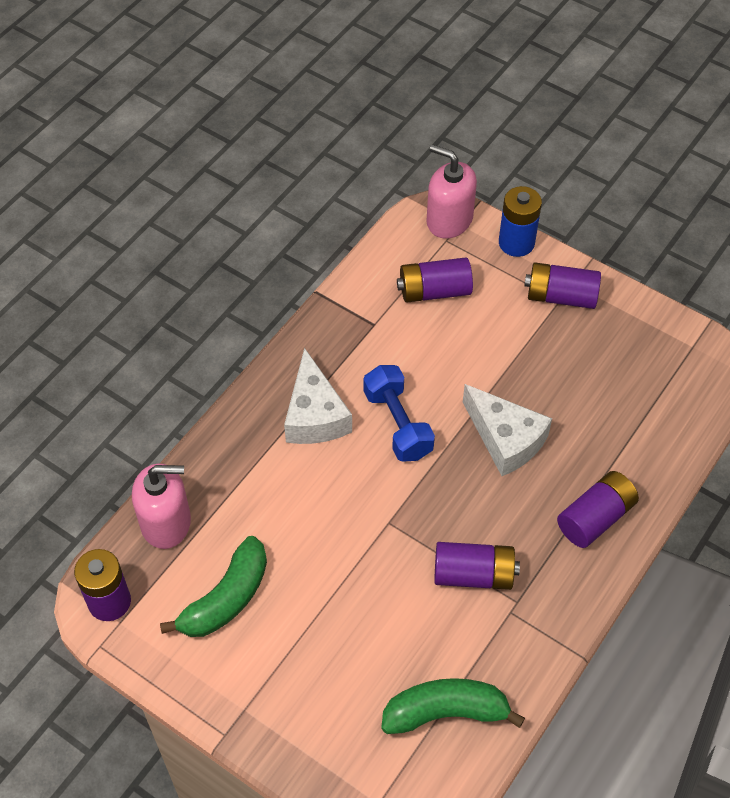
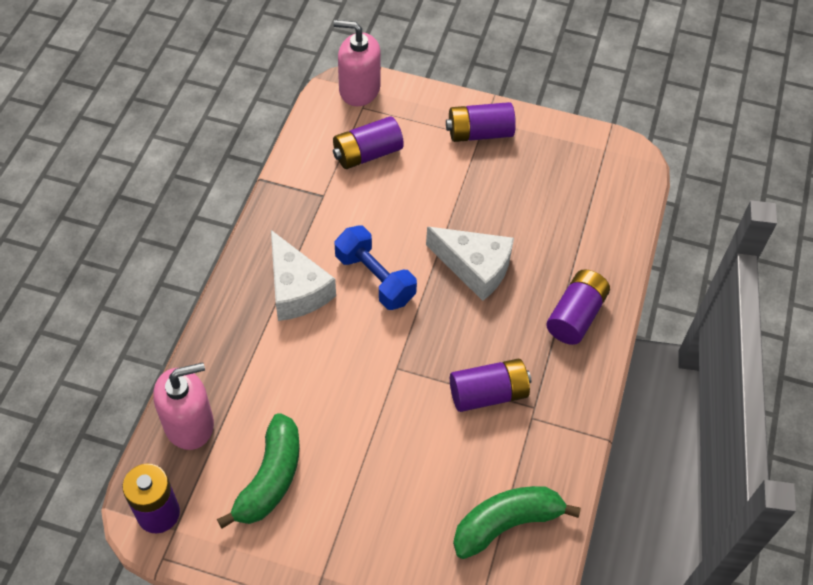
camera: 20 degrees left, 0 degrees up
blue battery [499,186,542,257] -> none

